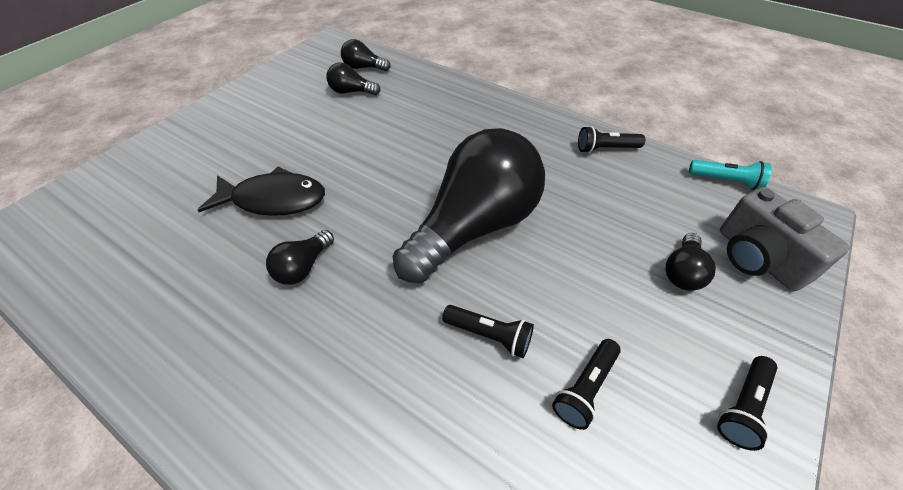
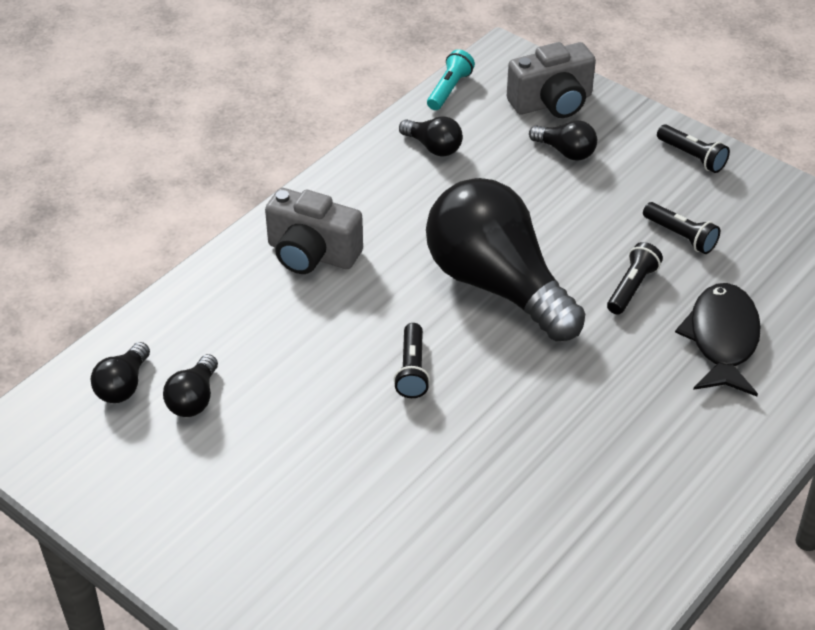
camera: 85 degrees left, 5 degrees down
black fish [198,166,325,216] -> black fish moved to [675,283,761,396]
black light bulb [266,230,334,285] -> black light bulb moved to [399,116,463,156]
black flashlight [578,126,645,153] -> black flashlight moved to [394,323,430,398]
none -> grey camera [265,188,363,274]

